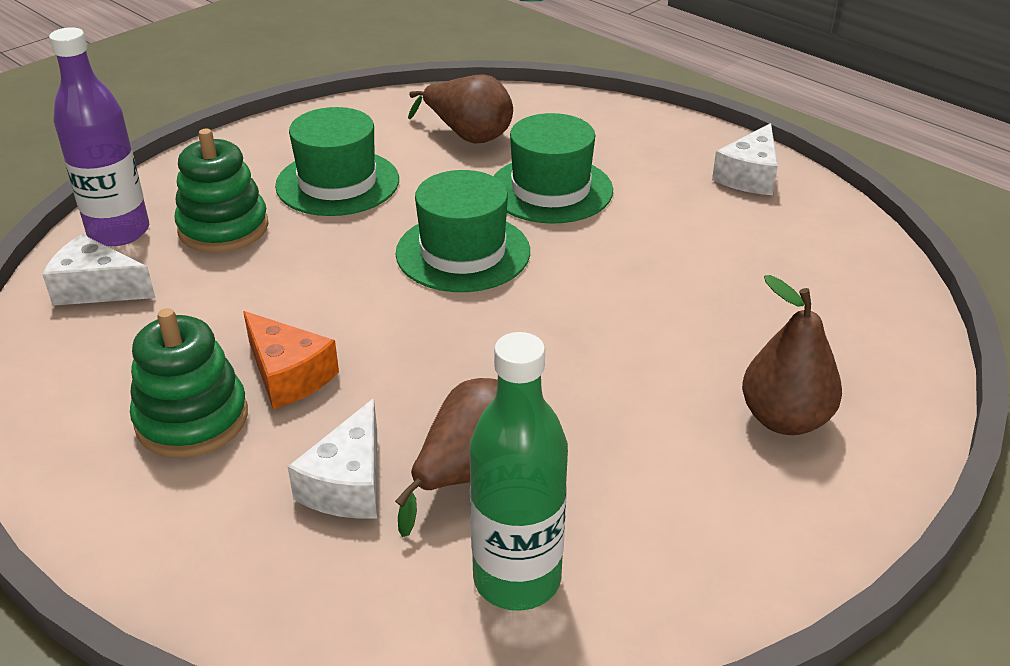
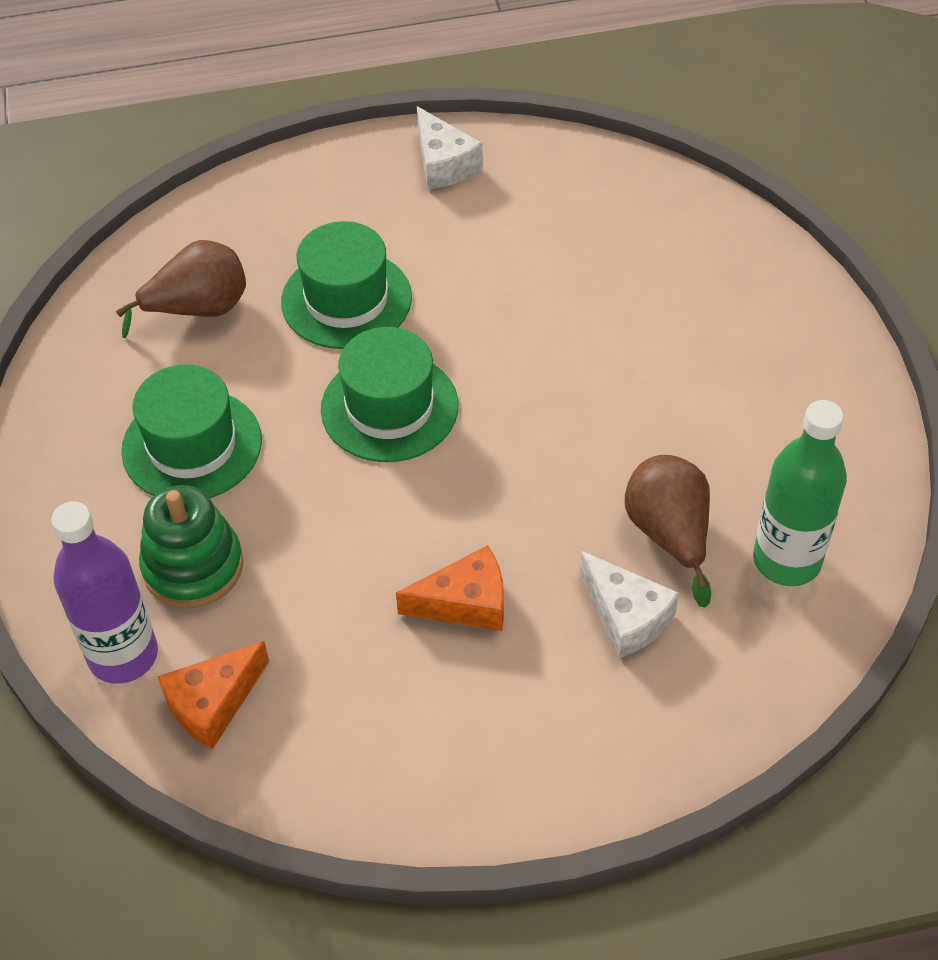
camera: 55 degrees left, 15 degrees up
white cheese [42,234,155,306] -> orange cheese [157,641,269,750]
green stacking toy [130,308,248,458] -> none
brown pear [742,275,842,435] -> none

